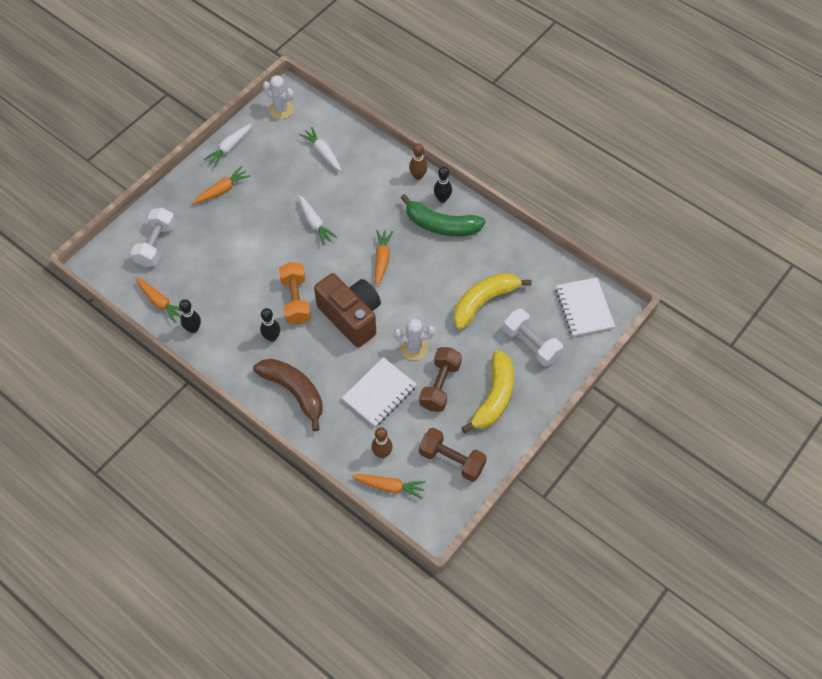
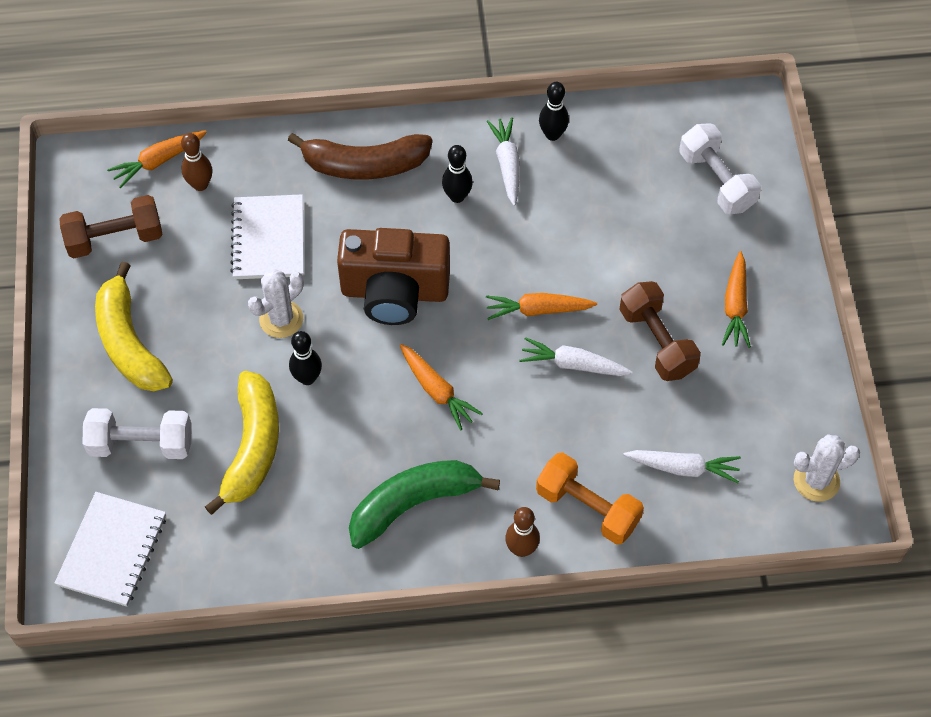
camera: 135 degrees right, 0 degrees up
orange carrot [135,278,181,323] -> orange carrot moved to [486,293,597,320]
white carrot [203,124,252,167] -> white carrot moved to [487,117,520,206]
orange dumbbell [279,262,311,325] -> orange dumbbell moved to [536,452,644,545]
brown dumbbell [419,347,462,412] -> brown dumbbell moved to [619,281,701,381]
black bowling pin [434,166,452,203] -> black bowling pin moved to [289,331,322,385]
white notebook [556,277,615,337] -> white notebook turned 75 degrees clockwise [55,492,166,607]

